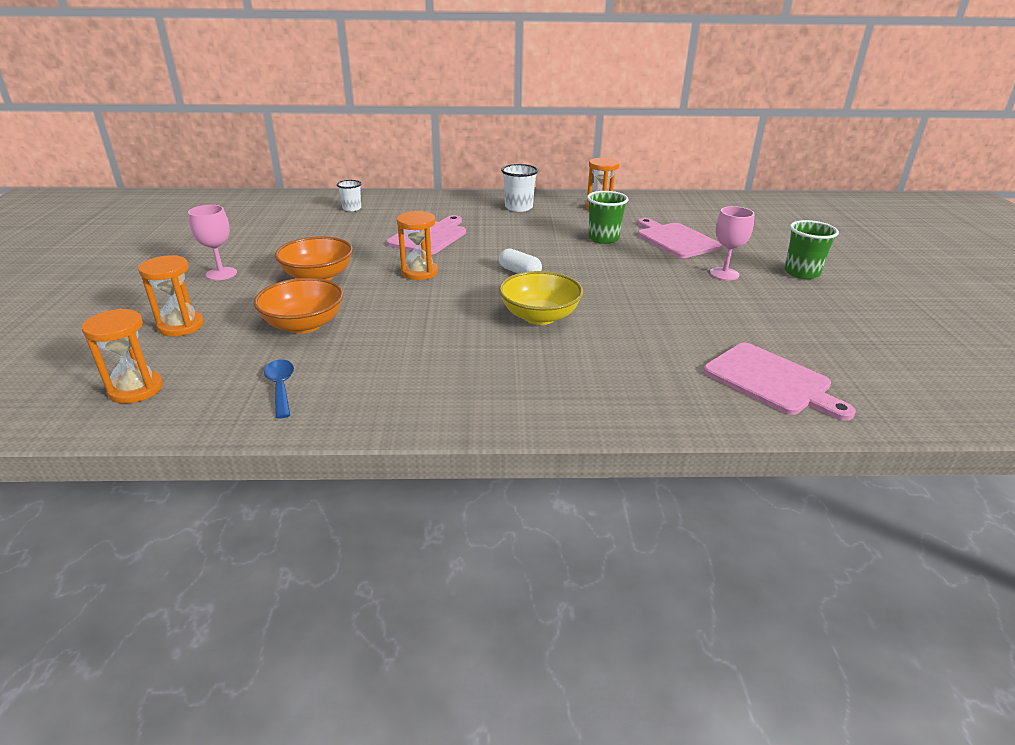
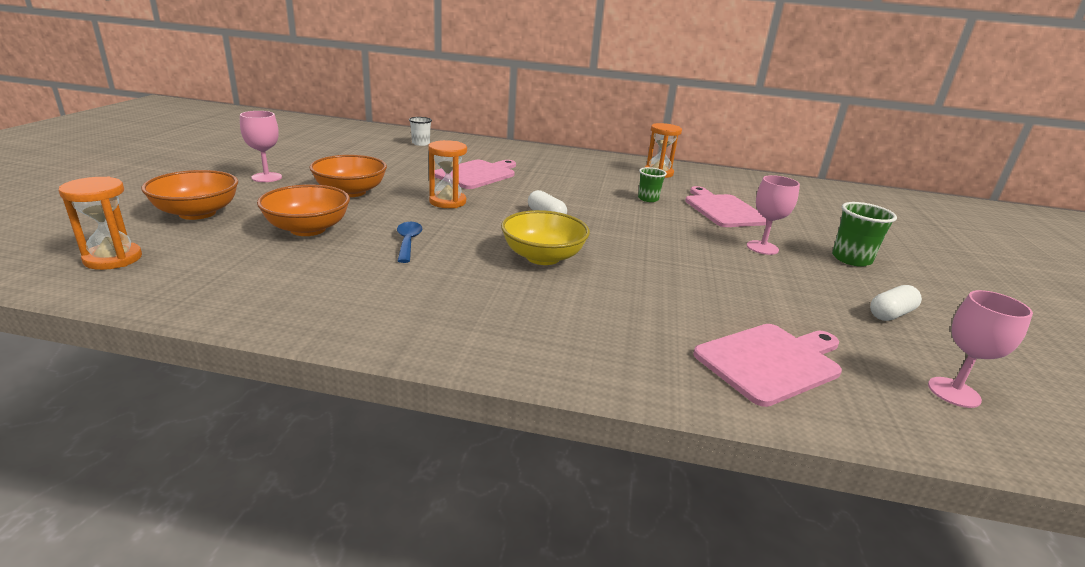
camera: 10 degrees right, 5 degrees down
orange hourglass [138,255,204,337] -> orange bowl [141,170,238,220]
blue spoon [264,359,294,419] -> blue spoon moved to [397,222,422,263]
white cup [501,164,538,212] -> none
green cup [587,191,628,244] -> green cup [638,167,667,202], size x0.66
pink cutting board [703,342,856,421] -> pink cutting board turned 90 degrees counterclockwise [693,324,842,407]
none -> white capsule [870,285,922,321]
none -> pink goblet [928,290,1033,408]

